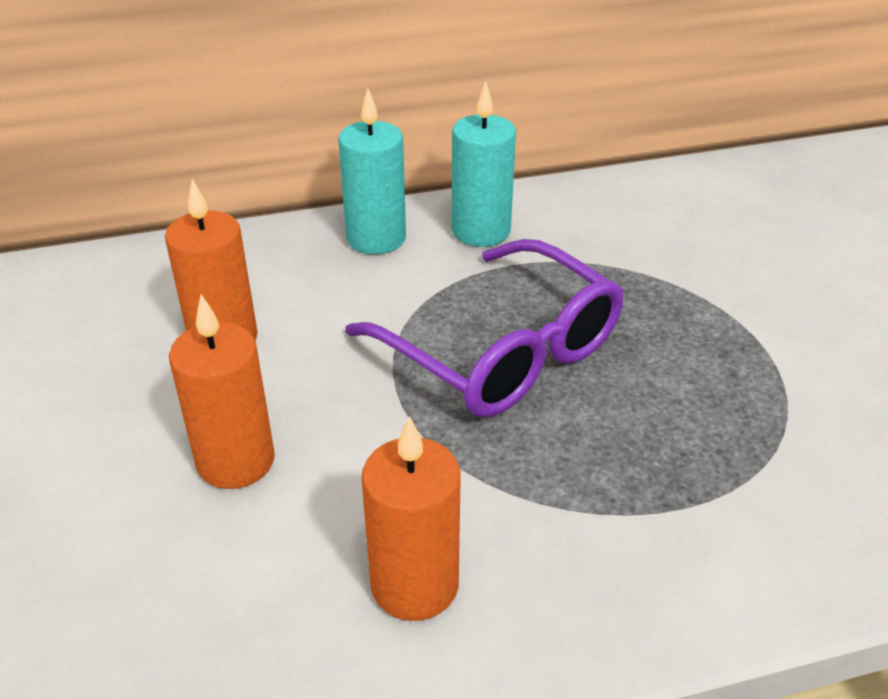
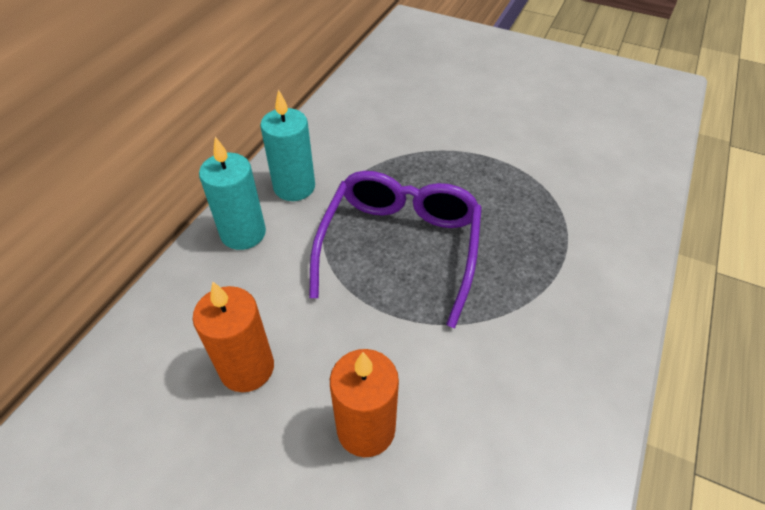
camera: 50 degrees left, 10 degrees up
purple glasses [345,239,624,418] -> purple glasses turned 75 degrees counterclockwise [309,171,482,328]
orange candle [362,416,461,621] -> none

